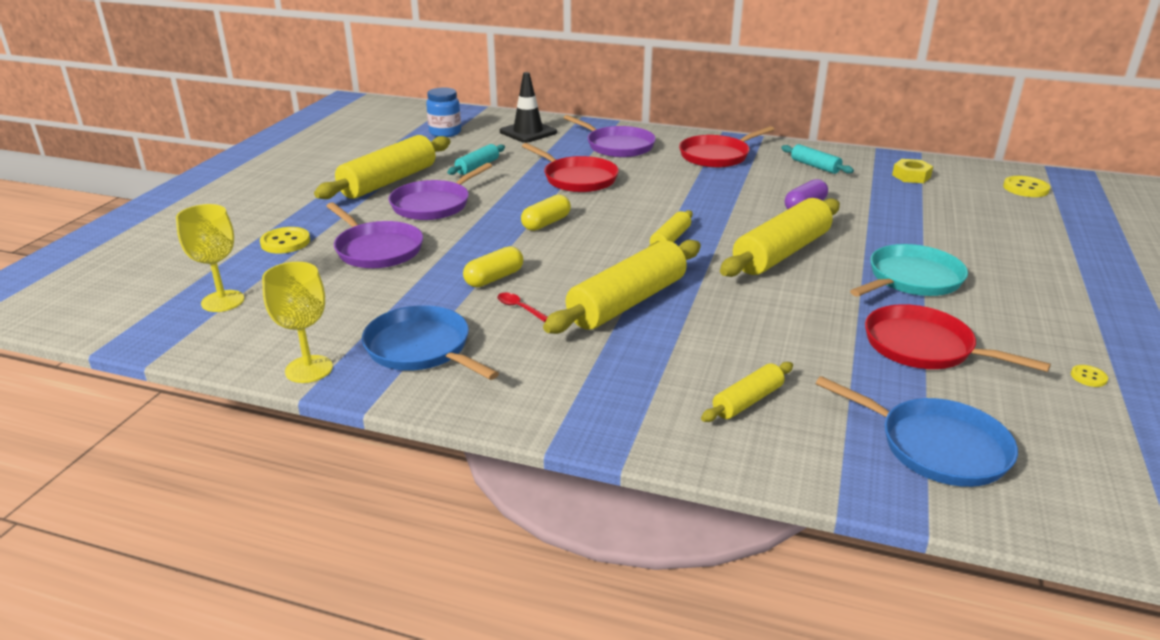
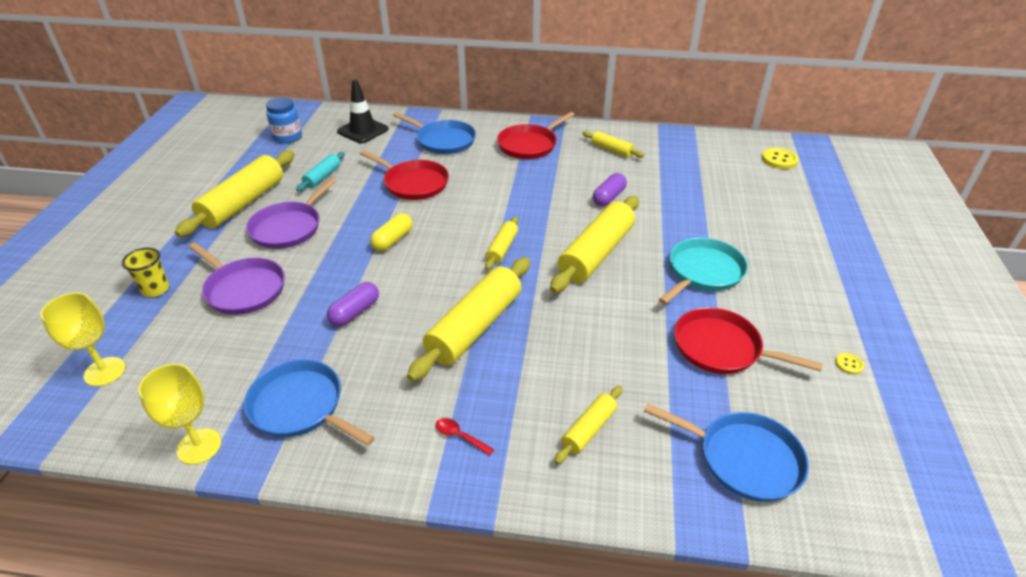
camera: 10 degrees left, 10 degrees up
yellow button [260,227,310,253] -> yellow cup [122,247,169,297]
yellow capsule [463,246,523,287] -> purple capsule [327,282,379,326]
red spoon [497,293,548,322] -> red spoon moved to [436,418,494,456]
purple pan [564,115,656,157] -> blue pan [393,112,476,154]
turquoise rolling pin [781,144,854,174] -> yellow rolling pin [582,131,644,158]
yellow nut [892,159,933,183] -> none

